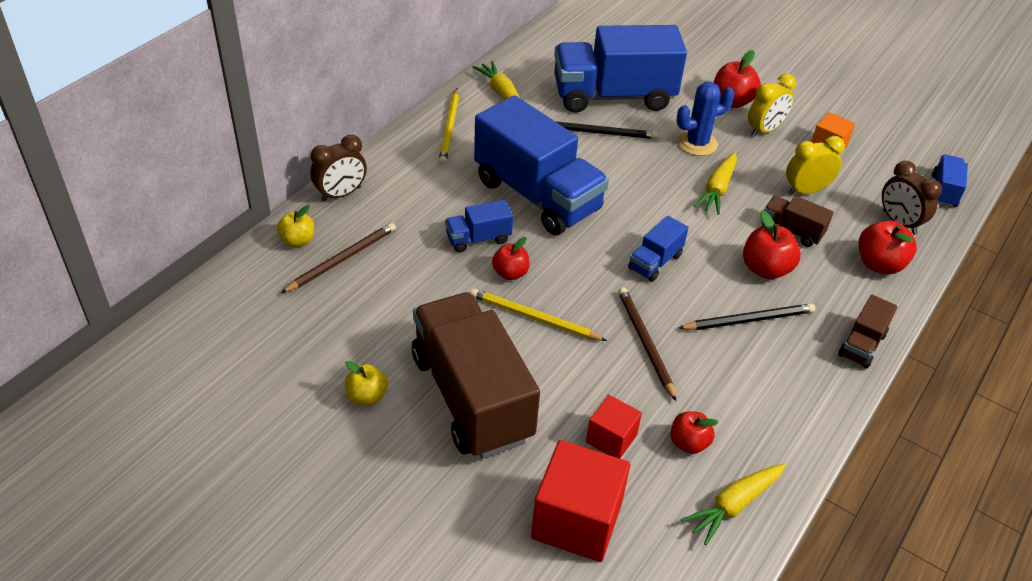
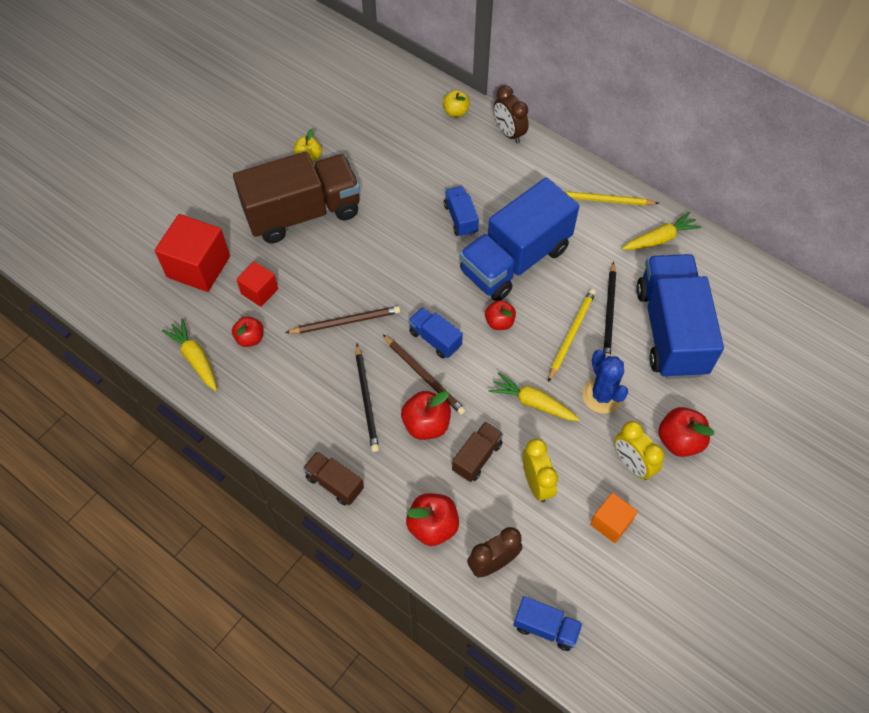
camera: 95 degrees right, 15 degrees up
brown pencil [281,223,396,293] -> brown pencil moved to [383,334,466,415]
yellow pencil [470,288,607,341] -> yellow pencil moved to [548,289,596,382]
red apple [492,237,530,280] -> red apple moved to [485,300,516,330]

